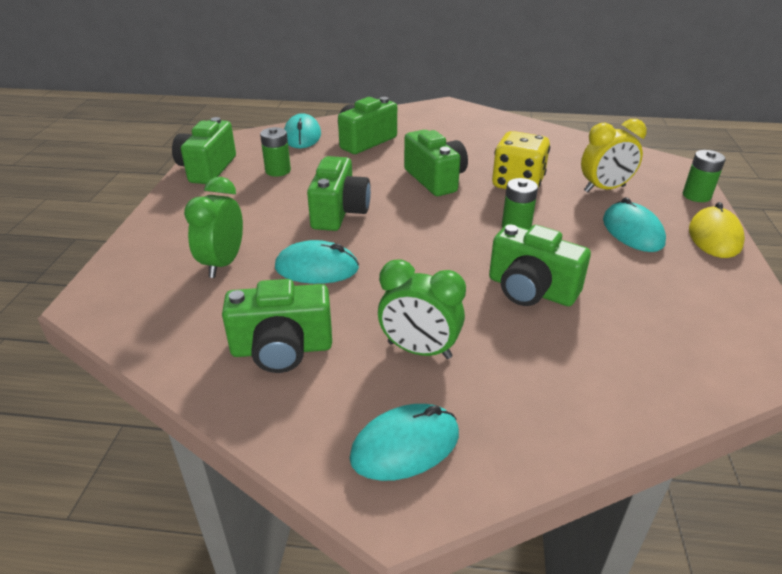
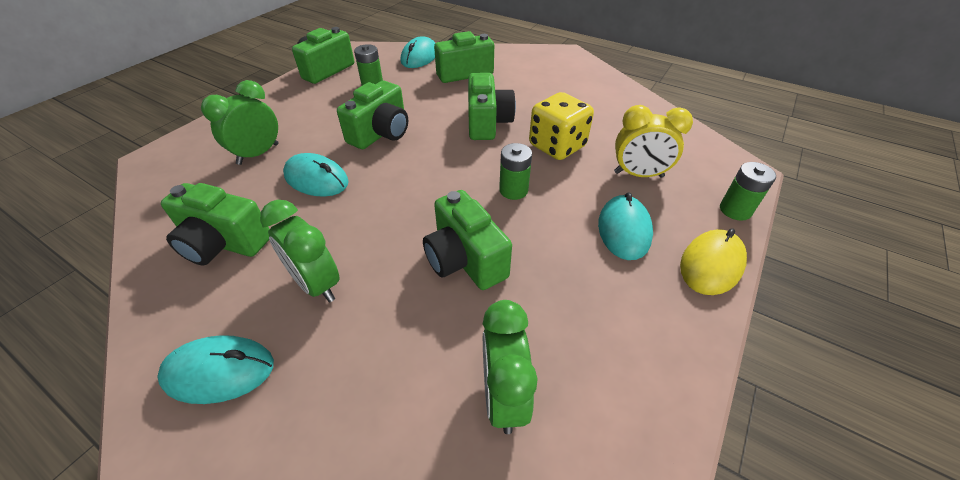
camera: 25 degrees right, 10 degrees up
none -> green clock [483,300,538,434]

